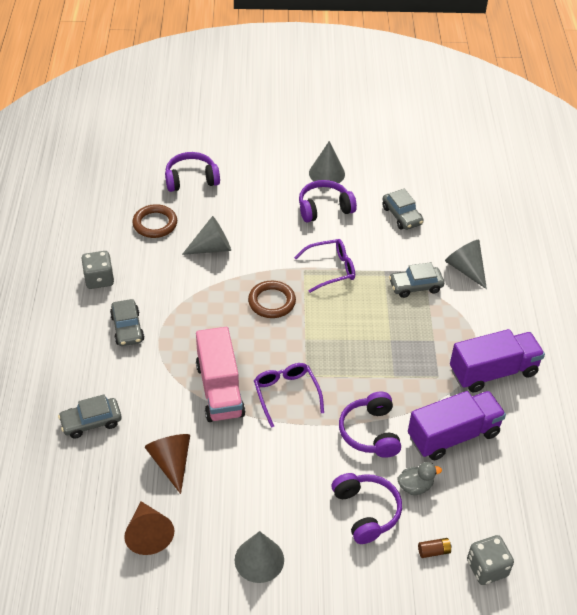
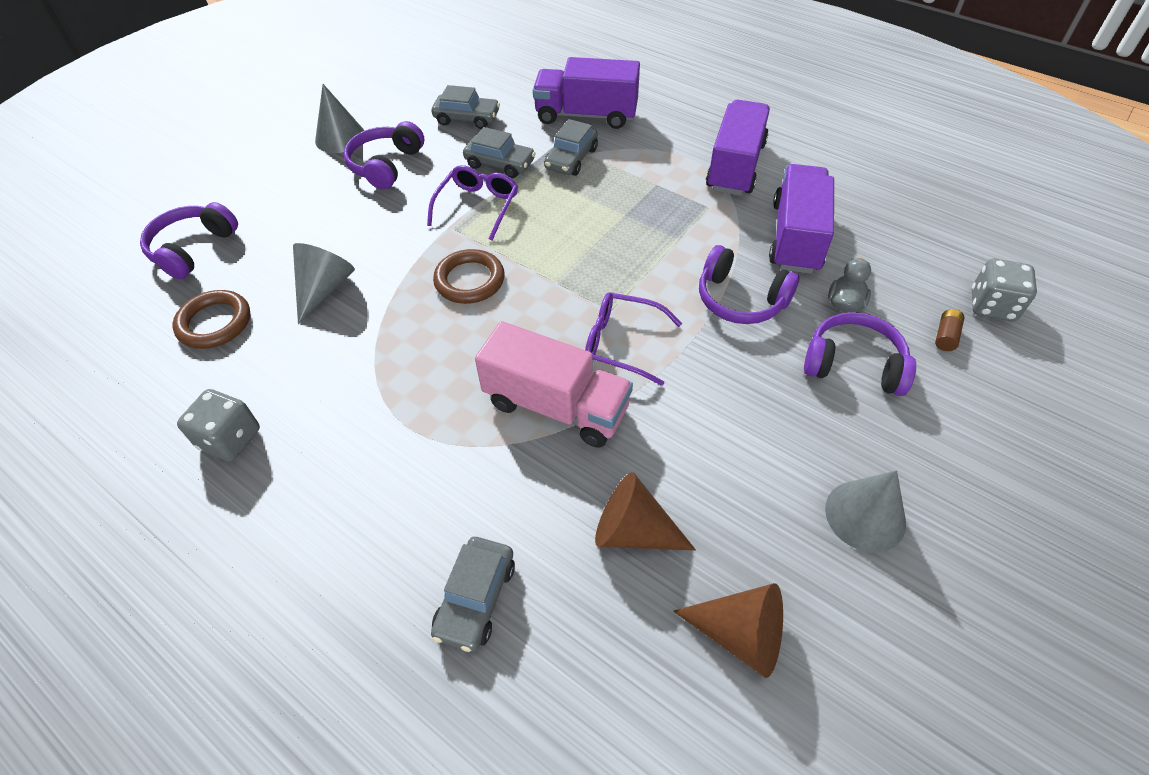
camera: 50 degrees left, 5 degrees up
grey car [110,299,144,346] -> grey car moved to [463,127,536,178]
grey cone [445,240,487,289] -> purple truck [533,57,640,129]

